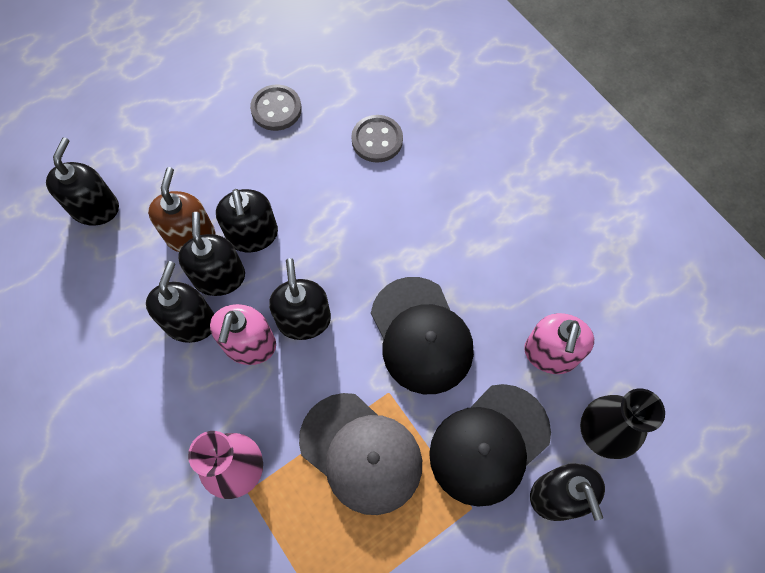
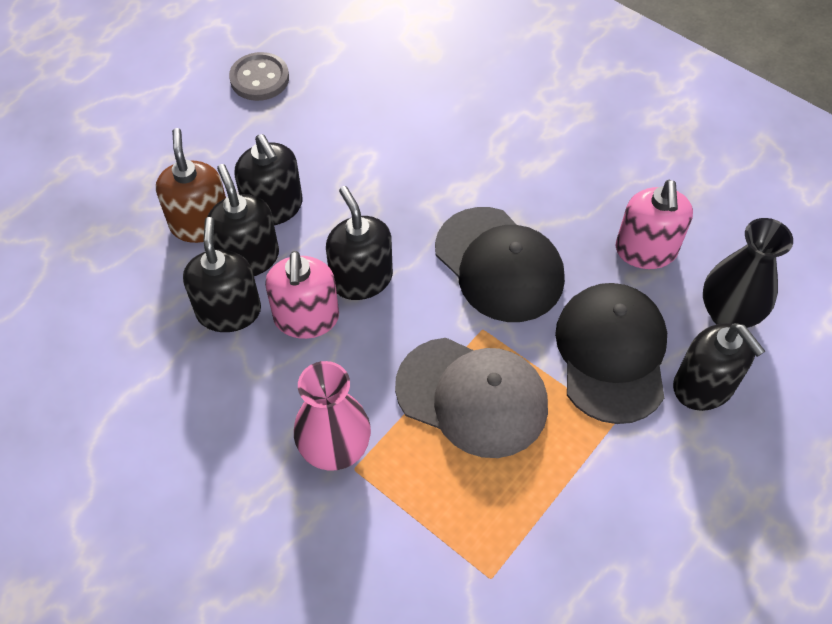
camera: 15 degrees left, 10 degrees down
black soap dispenser [46,137,119,226] -> none
grey button [351,115,403,163] -> none
black cap [429,384,551,507] -> black cap turned 150 degrees clockwise [555,283,667,424]

